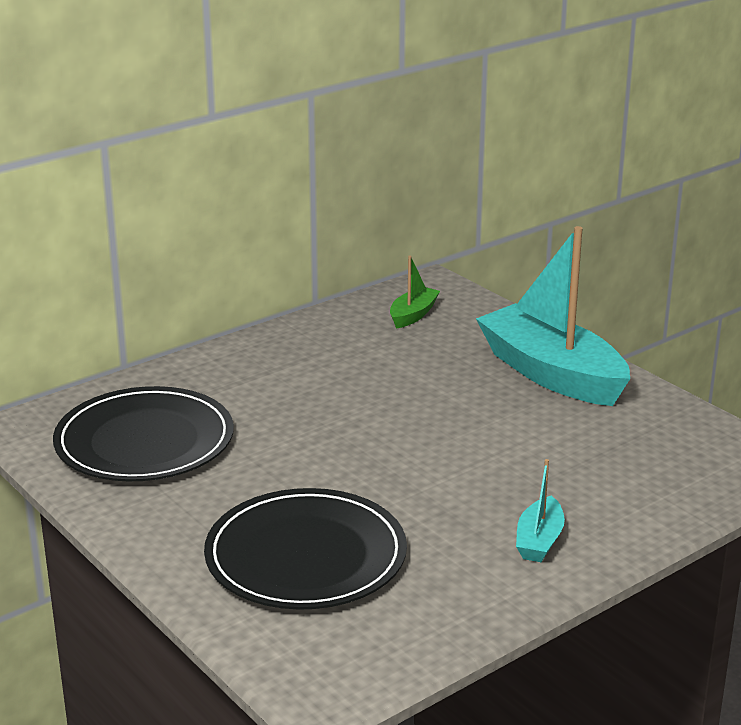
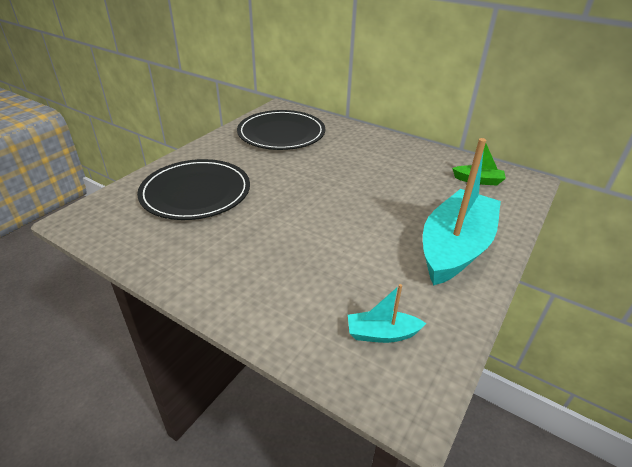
camera: 70 degrees right, 10 degrees up
turquoise boat [516,459,565,562] -> turquoise boat moved to [348,284,426,343]

